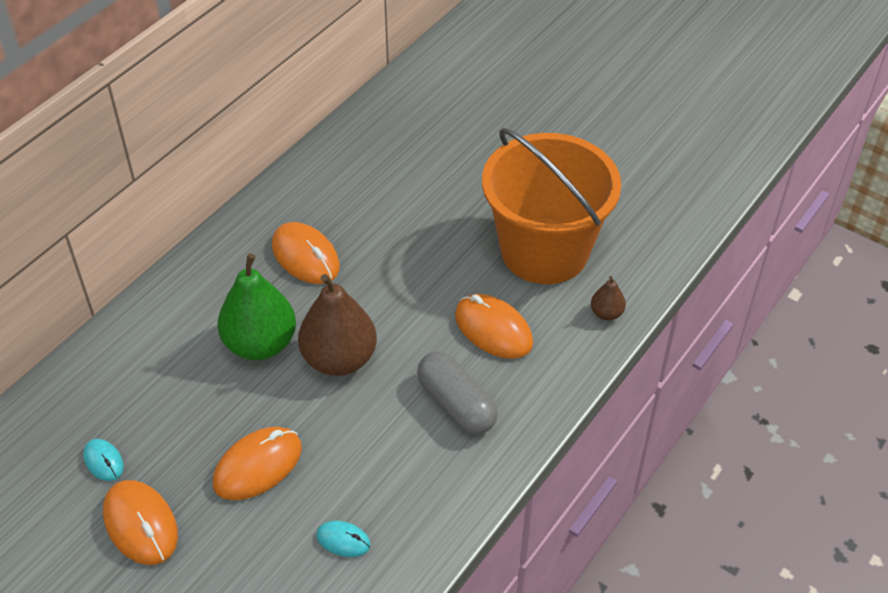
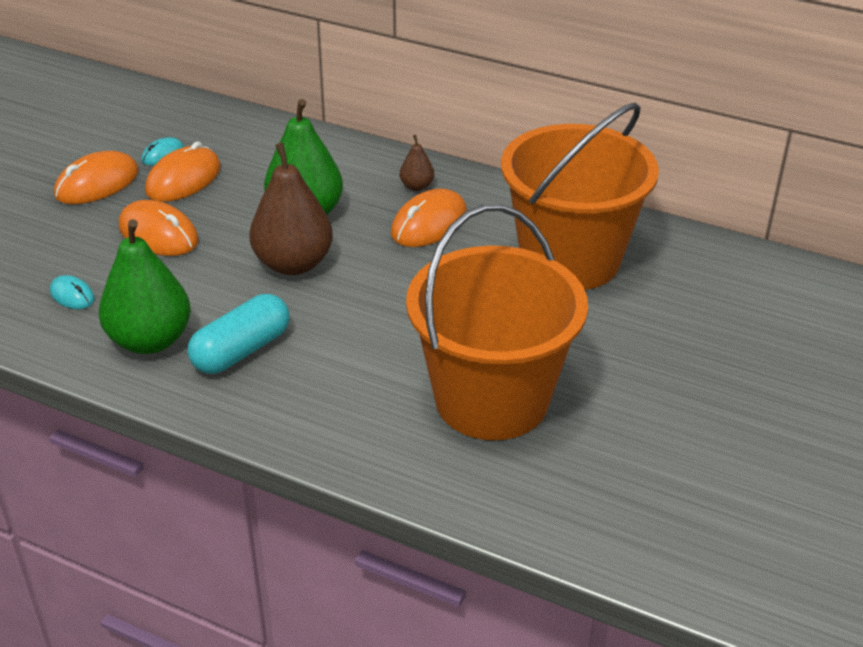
camera: 80 degrees right, 10 degrees down
turquoise mouse [316,521,371,557] -> turquoise mouse turned 60 degrees counterclockwise [50,275,95,309]
grey capsule [417,351,498,435] -> turquoise capsule [188,294,290,374]
orange mouse [455,294,533,359] -> orange mouse moved to [145,142,221,202]
brown pear [591,276,626,320] -> brown pear moved to [400,135,434,191]
none -> green pear [99,219,191,354]
none -> orange bucket [501,102,659,290]

